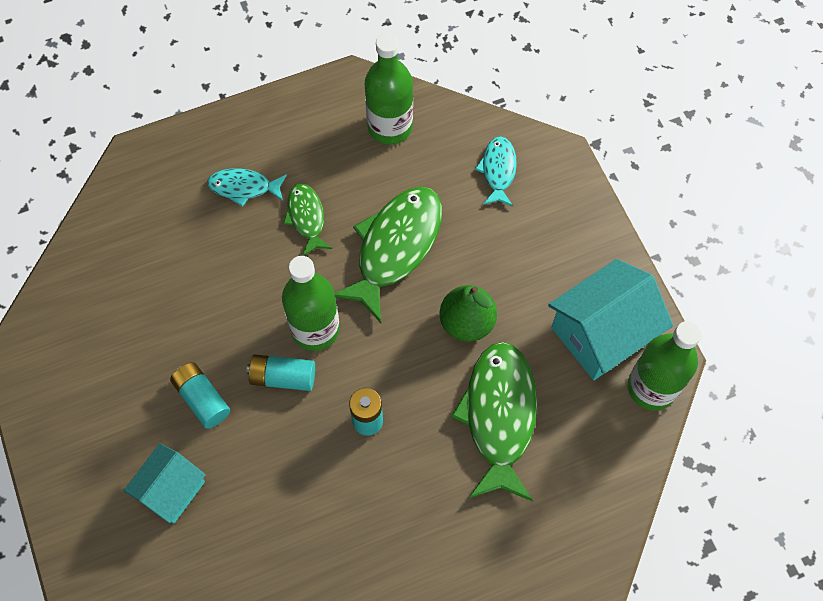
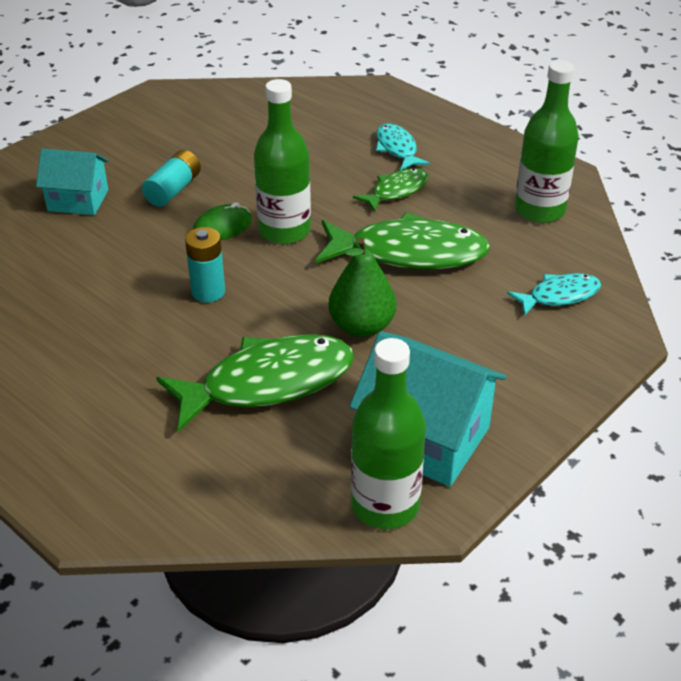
camera: 65 degrees right, 25 degrees down
turquoise battery [246,354,315,391] -> green mouse [193,202,252,240]

